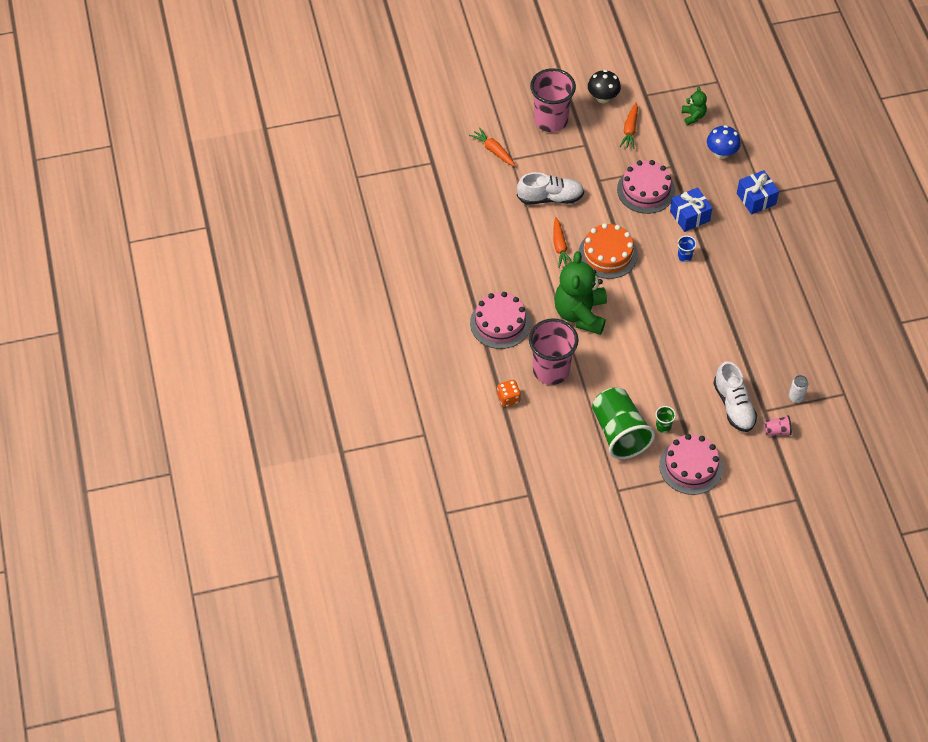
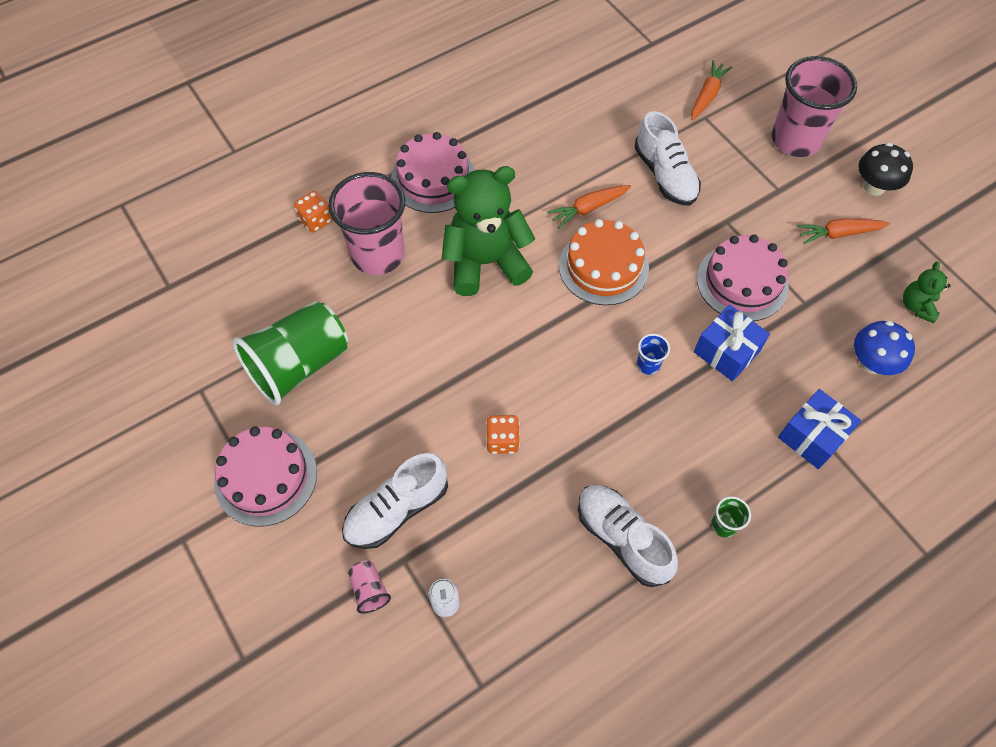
camera: 70 degrees right, 5 degrees up
green cup [655,406,676,433] -> green cup moved to [711,496,751,537]
green teddy bear [682,87,707,125] -> green teddy bear turned 135 degrees clockwise [903,262,951,323]
none -> orange dice [486,415,520,454]
none -> white shoe [578,485,678,587]

